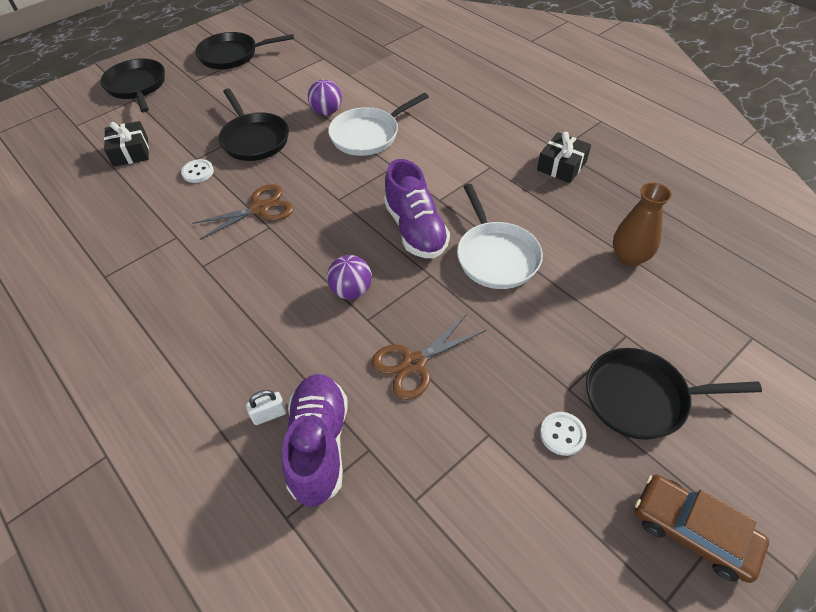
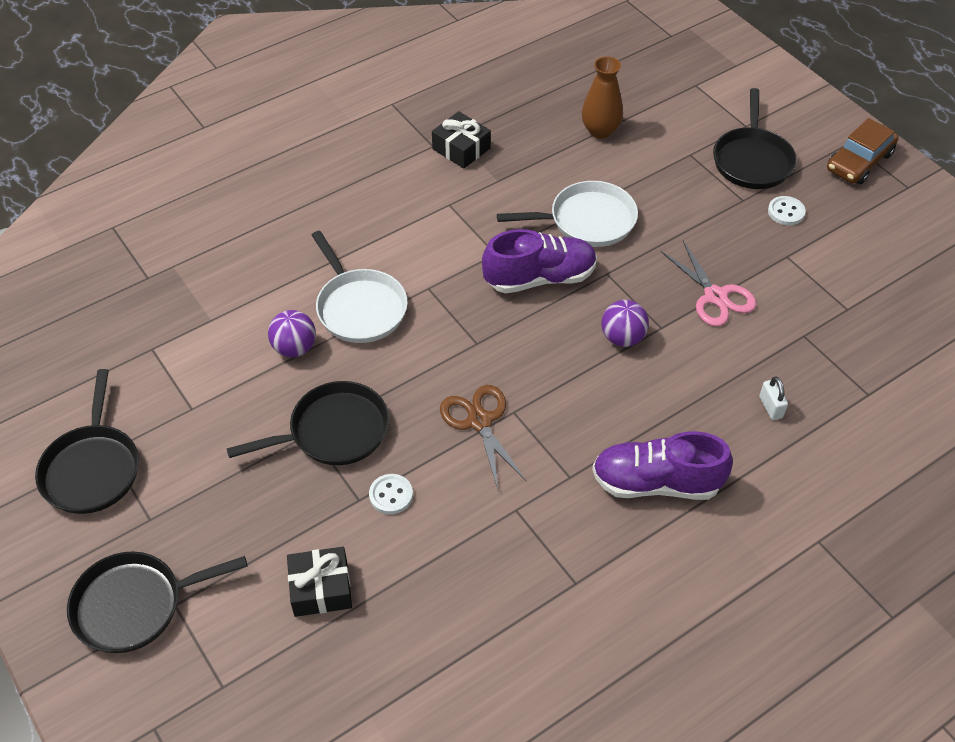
camera: 85 degrees left, 0 degrees up
purple shoe [282,374,348,507] -> purple shoe moved to [592,431,733,500]
brown scissors [371,314,486,400] -> pink scissors [660,241,756,326]

